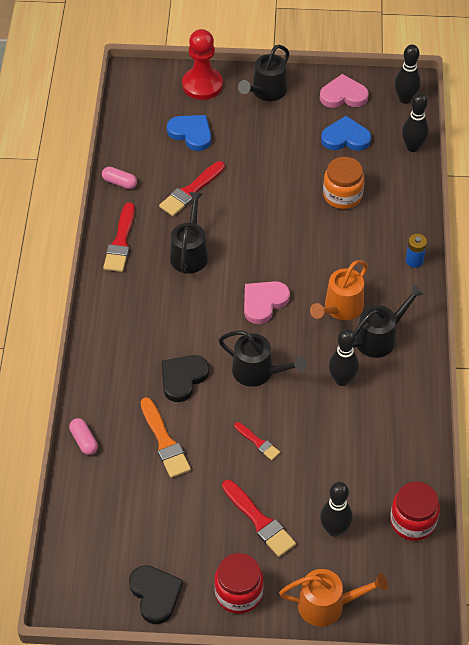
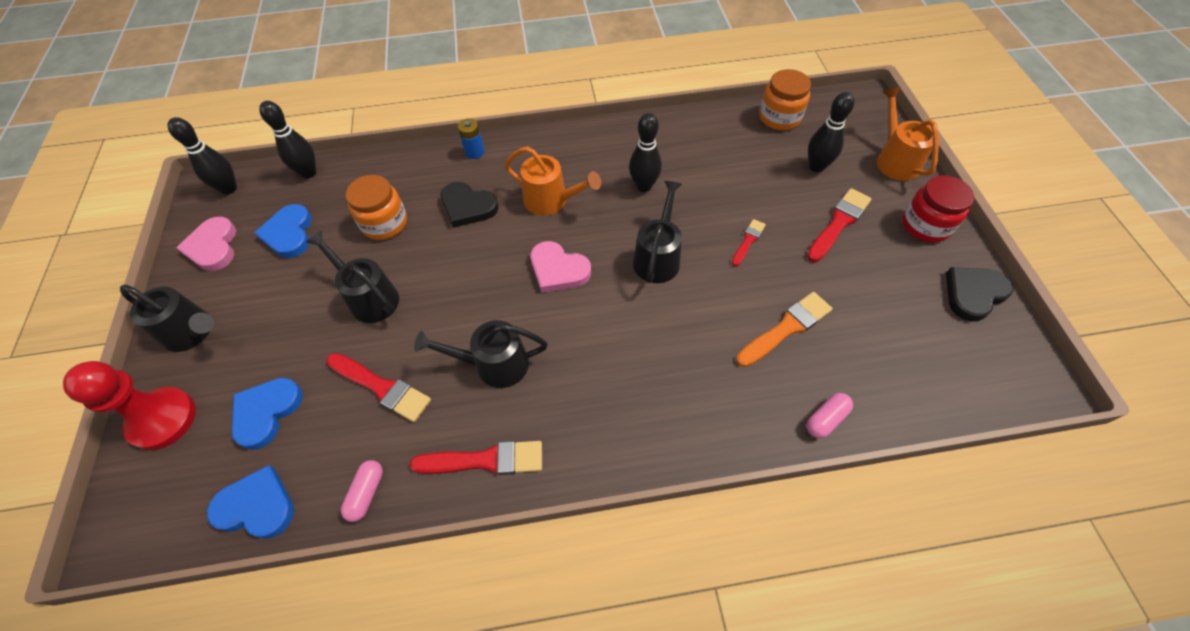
camera: 100 degrees left, 5 degrees up
black heart [162,355,209,402] -> black heart moved to [440,182,499,228]
black watering can [353,284,425,358] -> black watering can moved to [306,230,399,323]
red jar [390,482,440,541] -> orange jar [759,69,811,130]
none -> blue heart [207,465,294,539]

